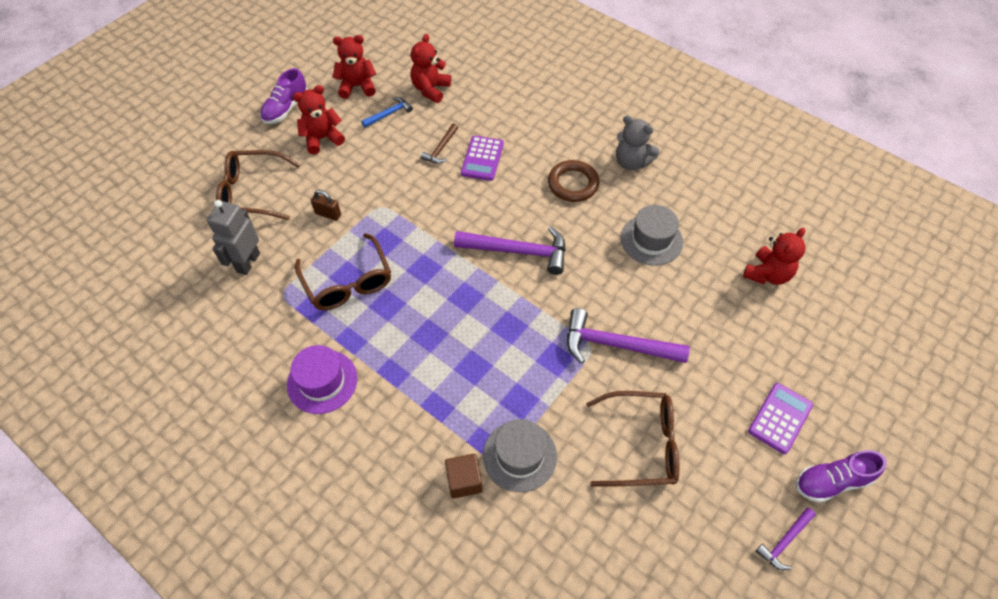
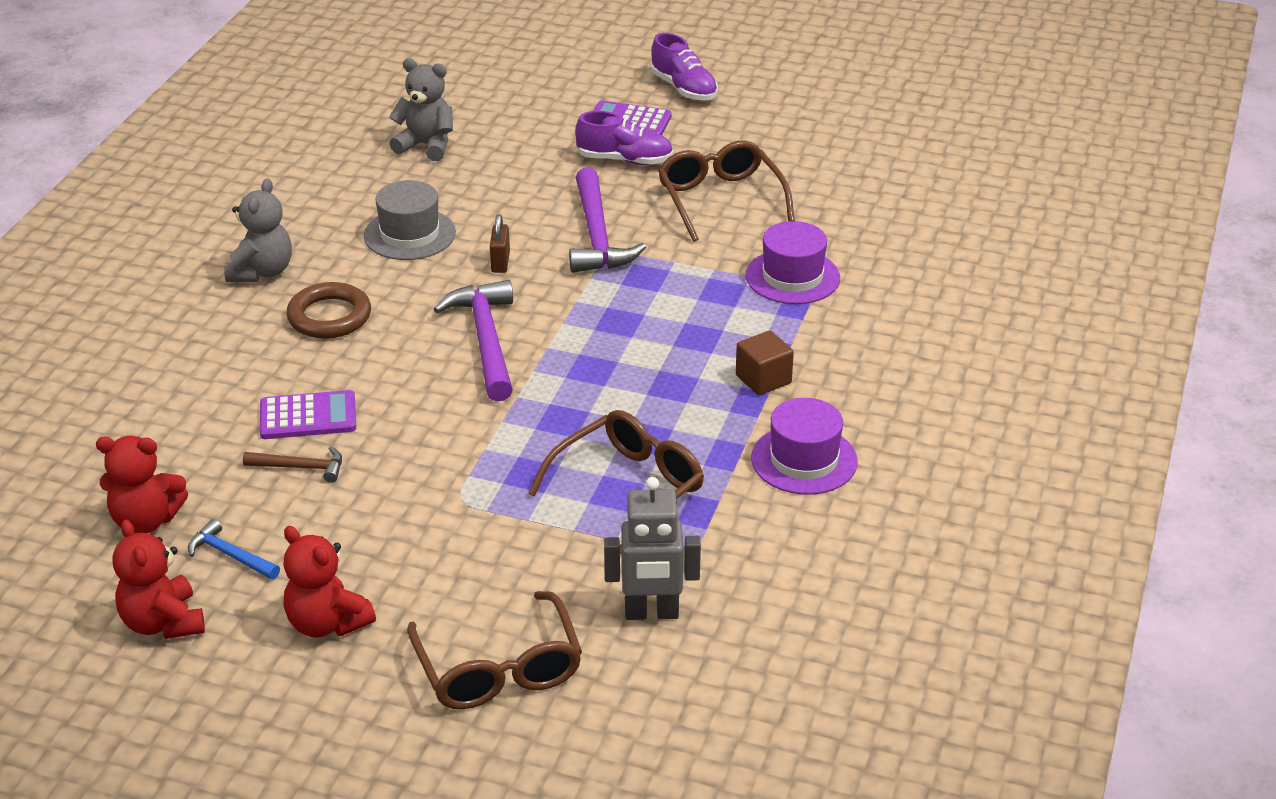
camera: 110 degrees left, 20 degrees down
purple shoe [260,68,308,124] -> purple shoe moved to [575,111,673,165]
brown padlock [311,190,341,221] -> brown padlock moved to [490,214,510,273]
brown cube [445,454,482,499] -> brown cube moved to [736,330,794,395]
grey hat [483,419,557,492] -> purple hat [746,221,840,304]
red teddy bear [743,228,806,285] -> grey teddy bear [389,58,453,161]
purple hammer [756,508,816,570] -> none

